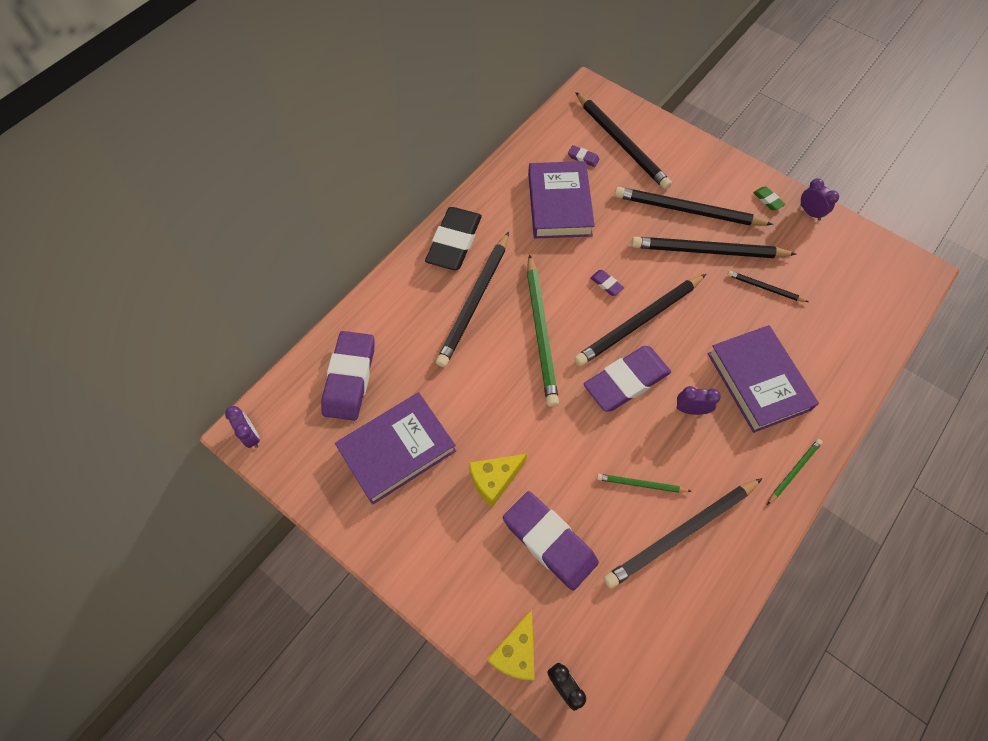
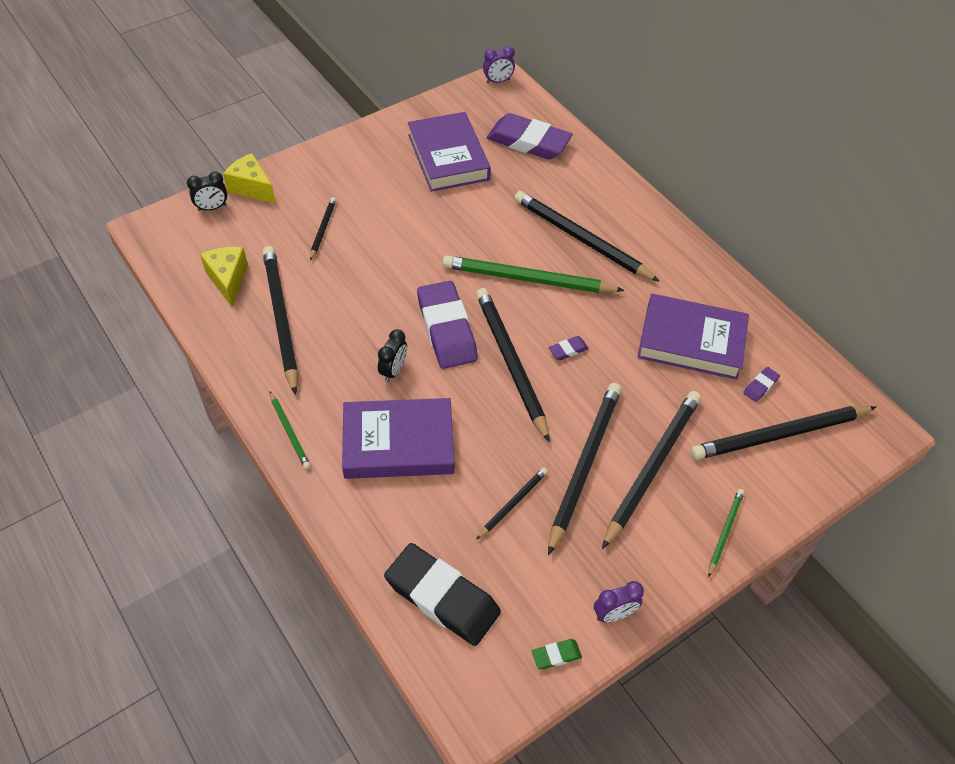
camera: 105 degrees right, 10 degrees down
black eraser [425,207,482,270] -> black eraser moved to [384,543,501,646]
yellow cheese [469,454,527,507] -> yellow cheese moved to [200,247,248,307]
purple eraser [503,491,599,591] -> black pencil [310,197,336,261]
green pencil [597,474,692,493] -> green pencil moved to [708,489,745,578]
purple clock [676,386,721,415] -> black clock [378,329,407,382]
green eraser [753,186,786,211] -> green eraser moved to [532,639,582,669]

